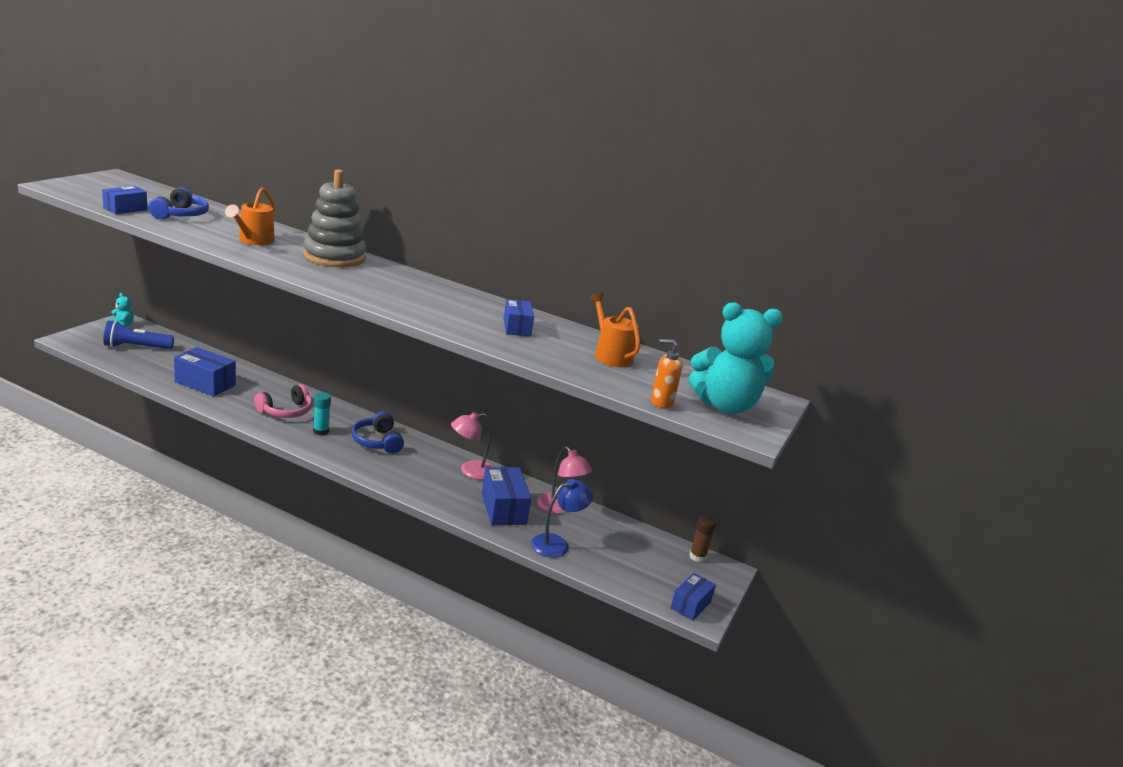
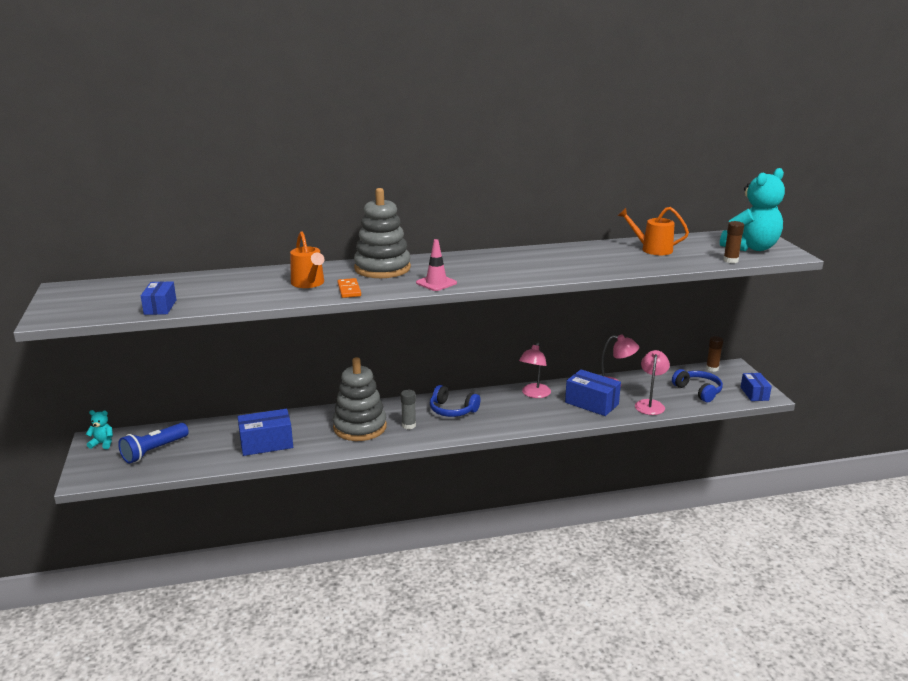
camera: 35 degrees left, 0 degrees up
blue headphones [149,187,209,220] -> blue headphones moved to [672,369,723,402]
pink headphones [254,384,312,418] -> grey stacking toy [333,357,387,441]
turquoise glue stick [313,392,331,436] -> grey glue stick [401,390,416,430]
blue box [503,299,534,337] -> none
blue lamp [531,479,593,557] -> pink lamp [635,350,670,415]
orange soap dispenser [651,339,683,408] -> brown glue stick [723,221,744,263]
none -> orange domino [337,278,361,298]
none -> pink traffic cone [416,239,457,291]

